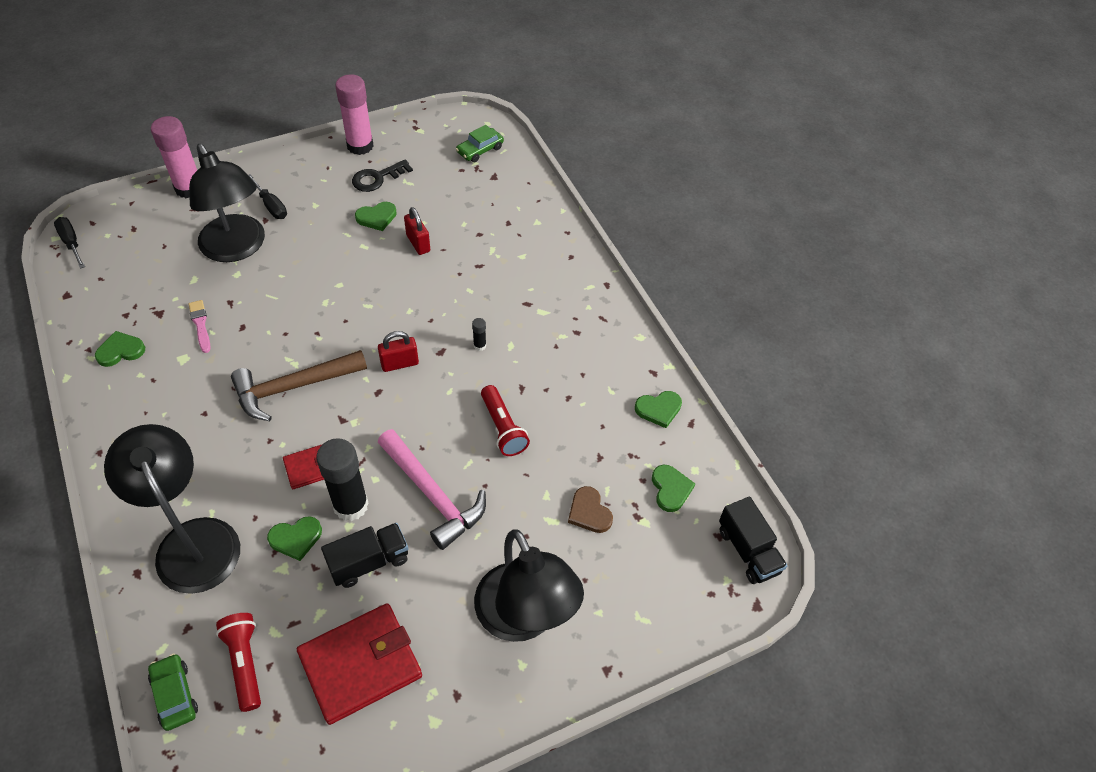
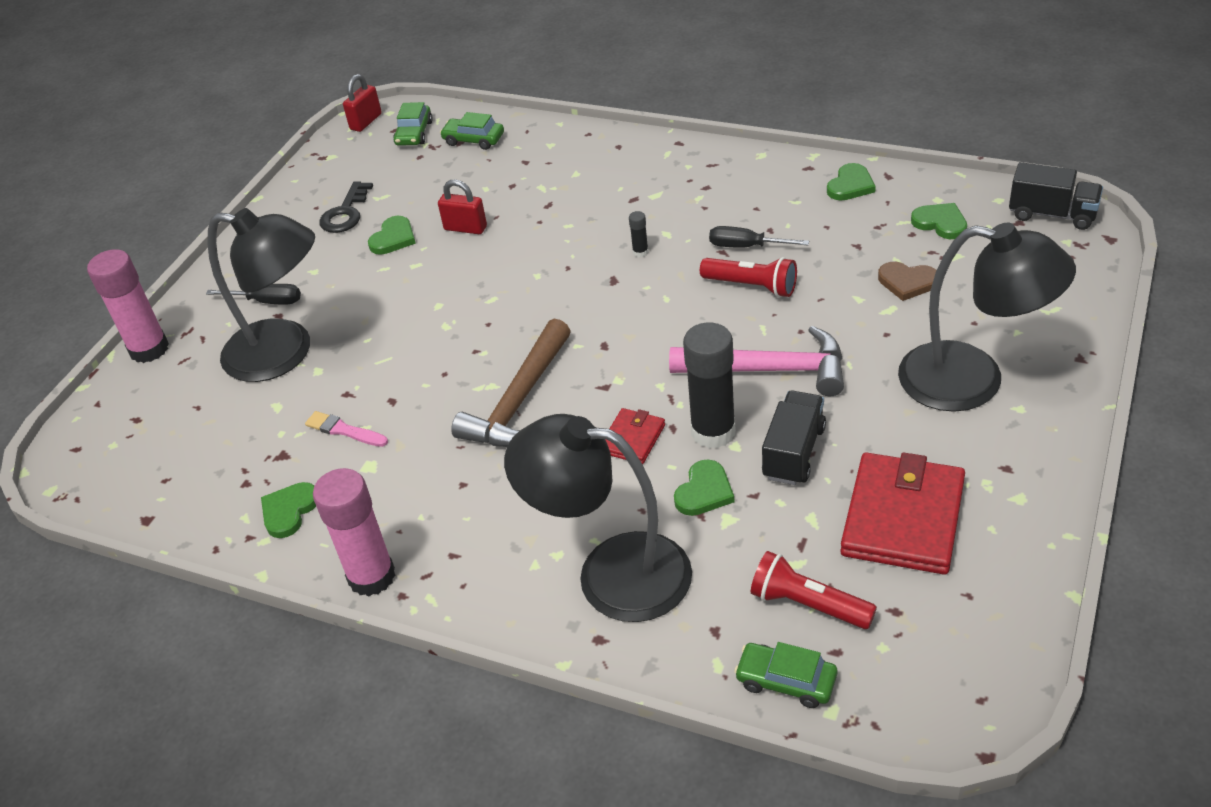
camera: 35 degrees left, 10 degrees down
black screwdriver [54,217,85,269] -> black screwdriver moved to [709,226,809,248]
pink glue stick [335,74,374,155] -> pink glue stick moved to [313,468,396,596]
red padlock [378,331,419,372] -> red padlock moved to [343,74,382,132]
none -> green car [440,112,504,150]

